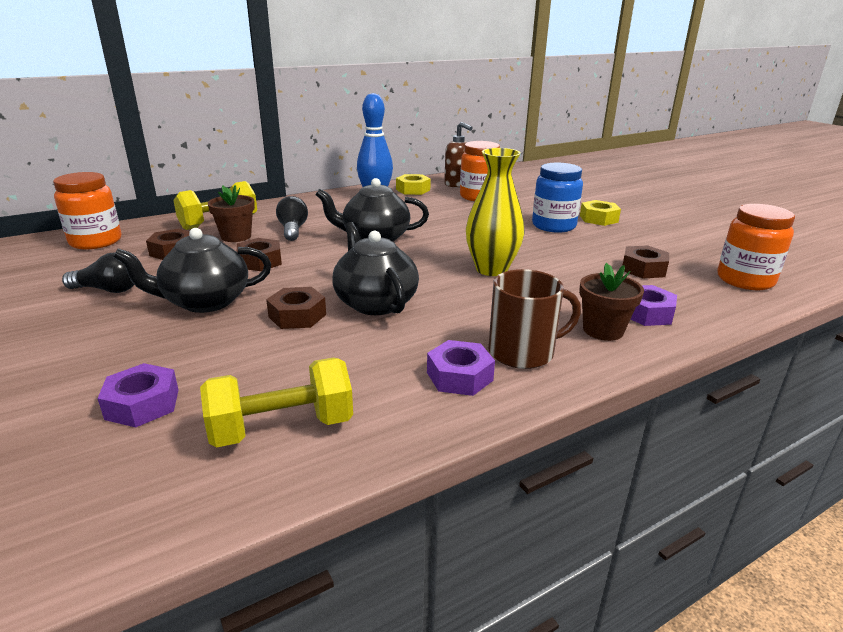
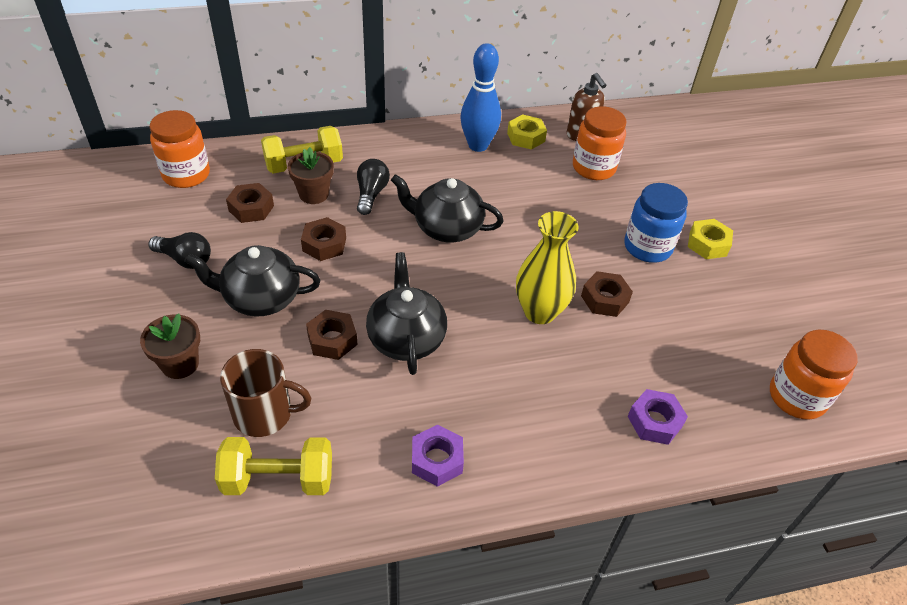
camera: 15 degrees right, 20 degrees up
purple nut [97,363,179,428] -> none
brown mug [488,269,581,369] -> brown mug moved to [220,349,311,437]
brown flower pot [579,263,644,341] -> brown flower pot moved to [140,314,200,379]
brown nut [622,245,669,279] -> brown nut moved to [581,271,633,317]

